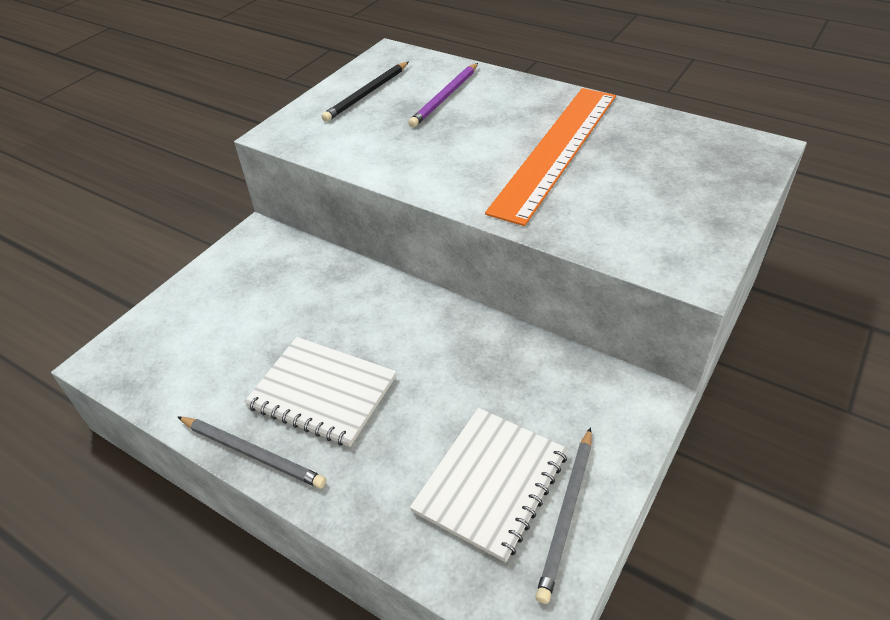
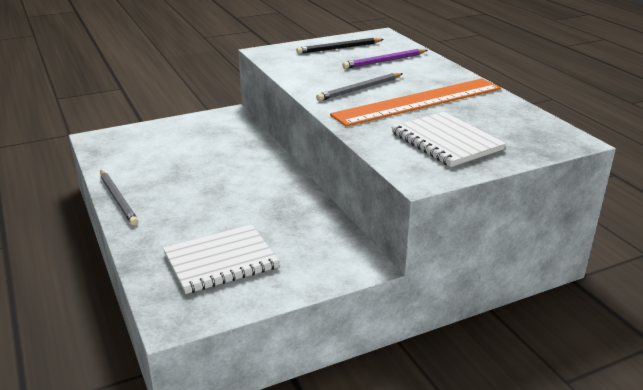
camera: 30 degrees right, 15 degrees down
white notebook [244,337,396,447] -> white notebook moved to [391,112,506,167]
grey pencil [536,427,592,604] -> grey pencil moved to [316,73,403,101]

